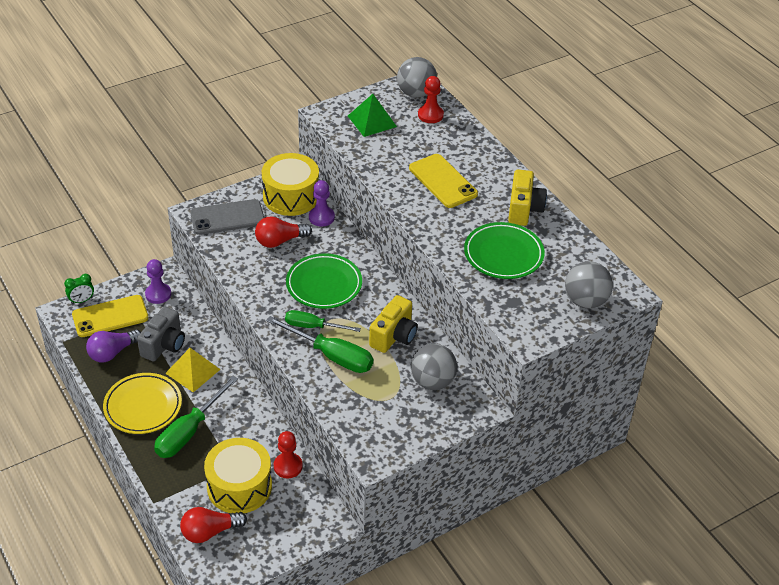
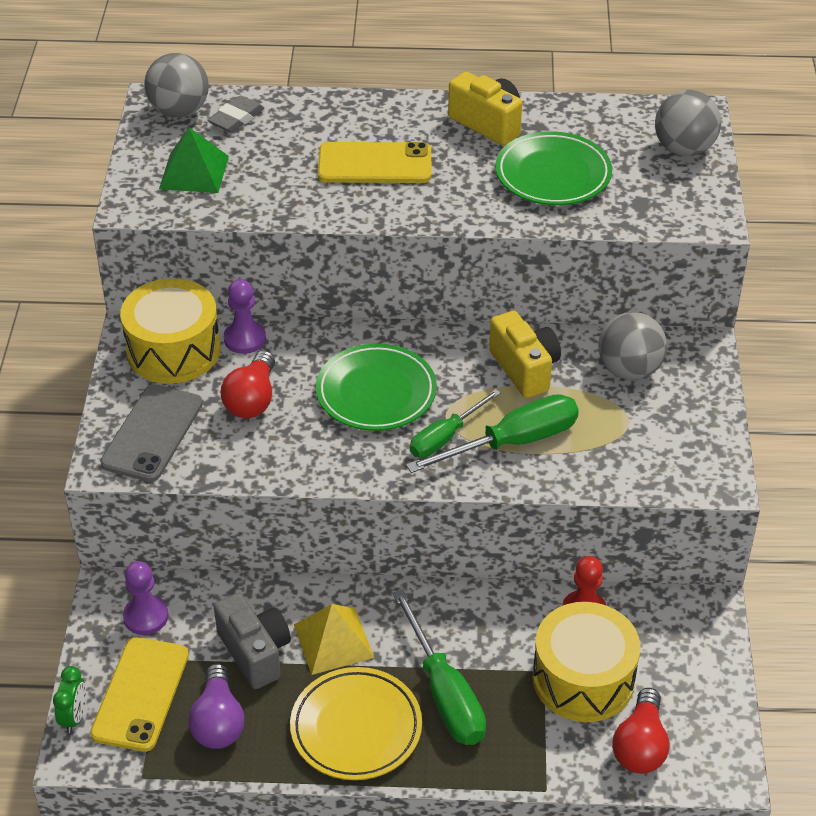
camera: 55 degrees left, 0 degrees up
red pawn [418,76,444,123] -> grey eraser [207,95,264,133]

